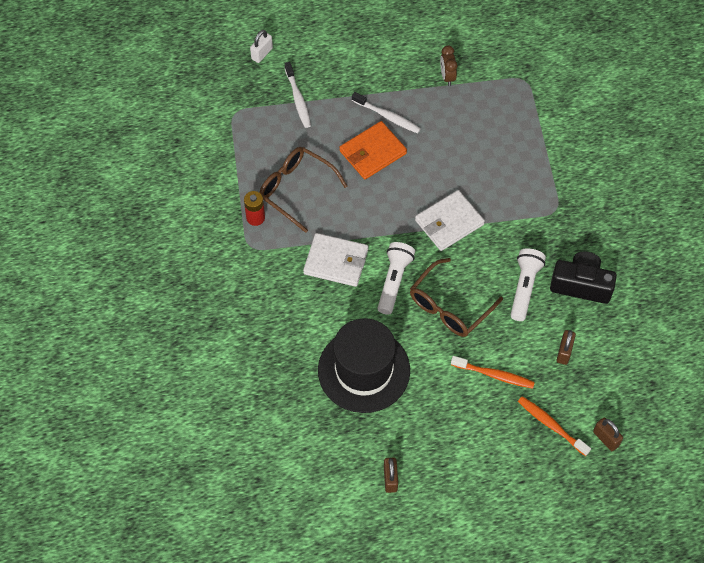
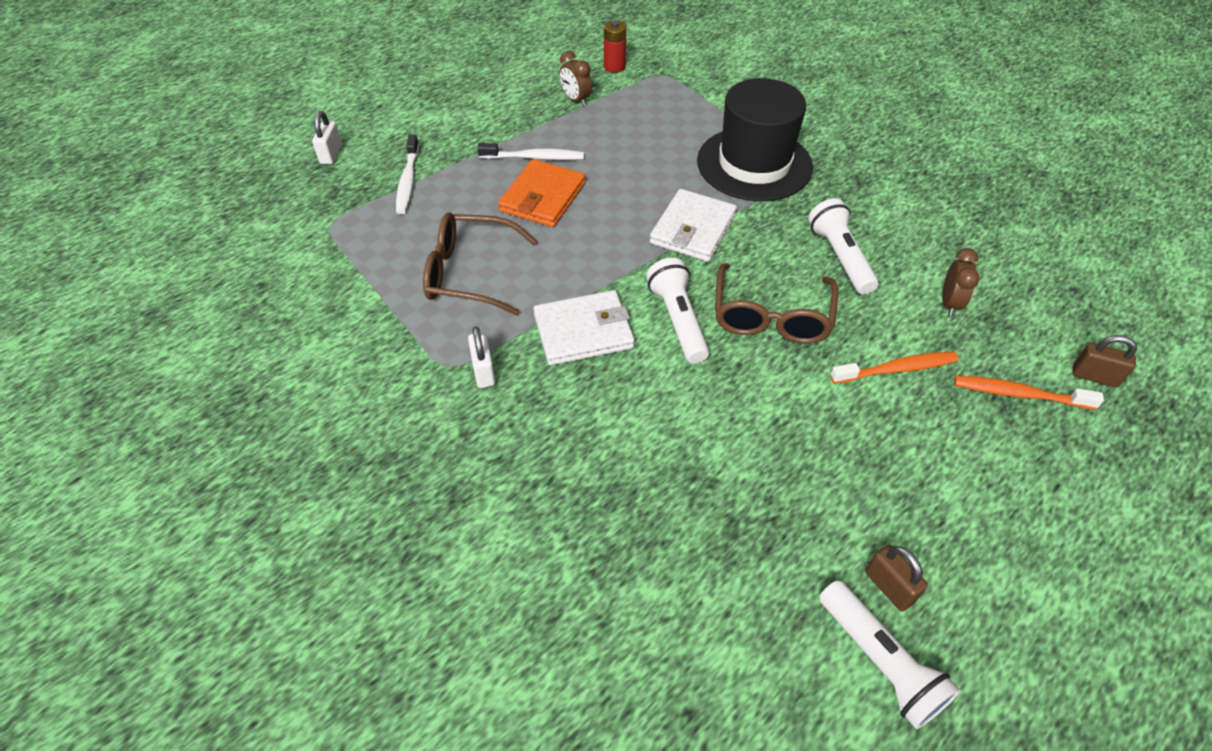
camera: 30 degrees left, 10 degrees down
red battery [244,191,265,226] -> red battery moved to [604,20,626,73]
white toothbrush [285,62,311,128] -> white toothbrush turned 45 degrees clockwise [396,135,419,214]
black hat [318,318,410,413] -> black hat moved to [697,78,813,201]
black camera [550,252,617,304] -> none
brown padlock [557,330,576,365] -> brown clock [942,248,980,317]
none -> white padlock [468,326,496,388]
none -> white flashlight [819,580,961,729]

